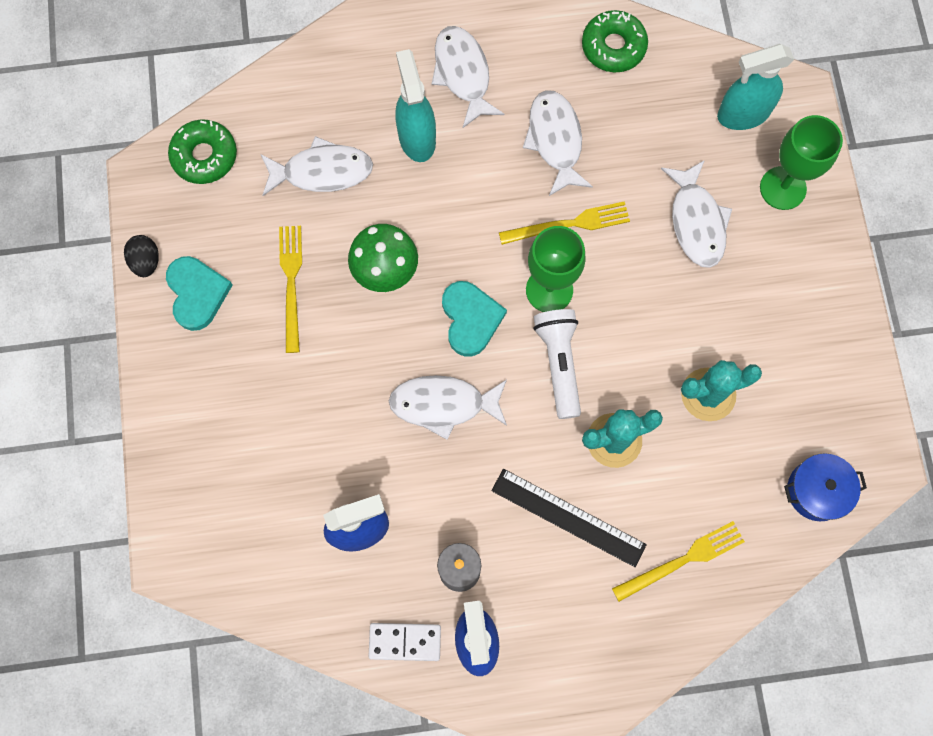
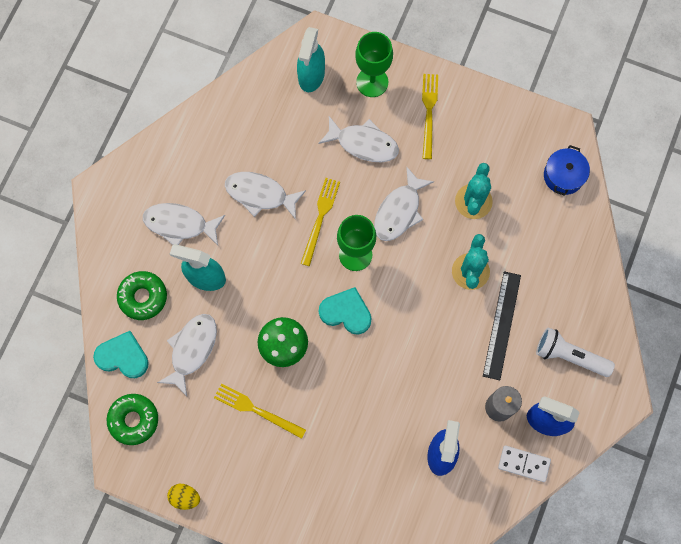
camera: 60 degrees left, 0 degrees up
black egg [124,235,159,277] -> yellow egg [167,484,200,510]
turquoise heart [166,256,233,331] -> turquoise heart moved to [93,331,149,378]
white domino [368,623,441,661] -> white domino turned 75 degrees clockwise [498,445,551,482]
white fish [389,375,507,440] -> white fish moved to [374,166,434,241]
black ruler [491,469,647,567] -> black ruler turned 45 degrees counterclockwise [483,271,521,380]
white flashlight [533,309,581,419] -> white flashlight moved to [536,327,615,377]
green donut [582,10,648,72] -> green donut moved to [117,271,167,320]
yellow fork [612,521,745,602] -> yellow fork moved to [422,74,438,159]

